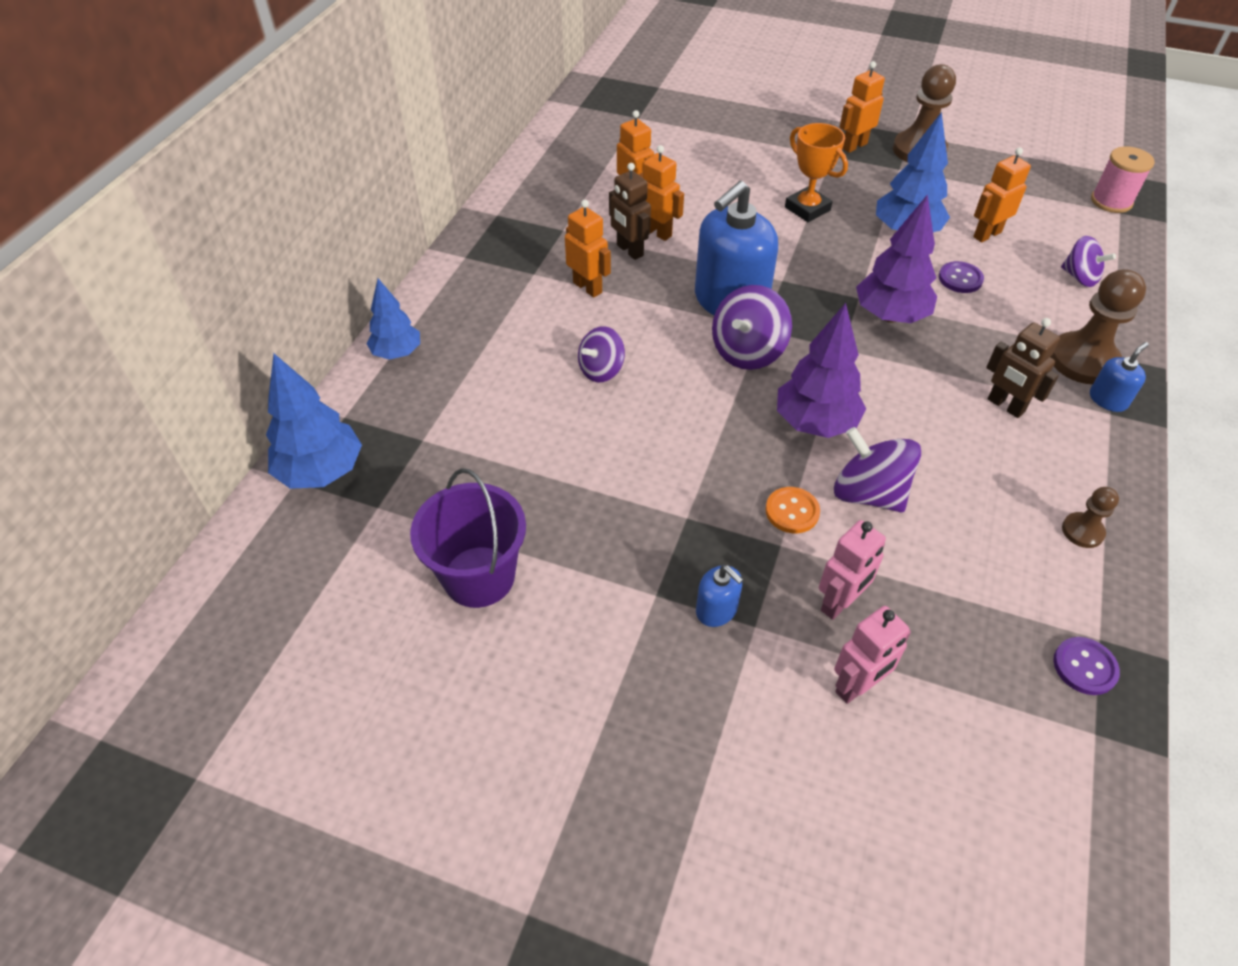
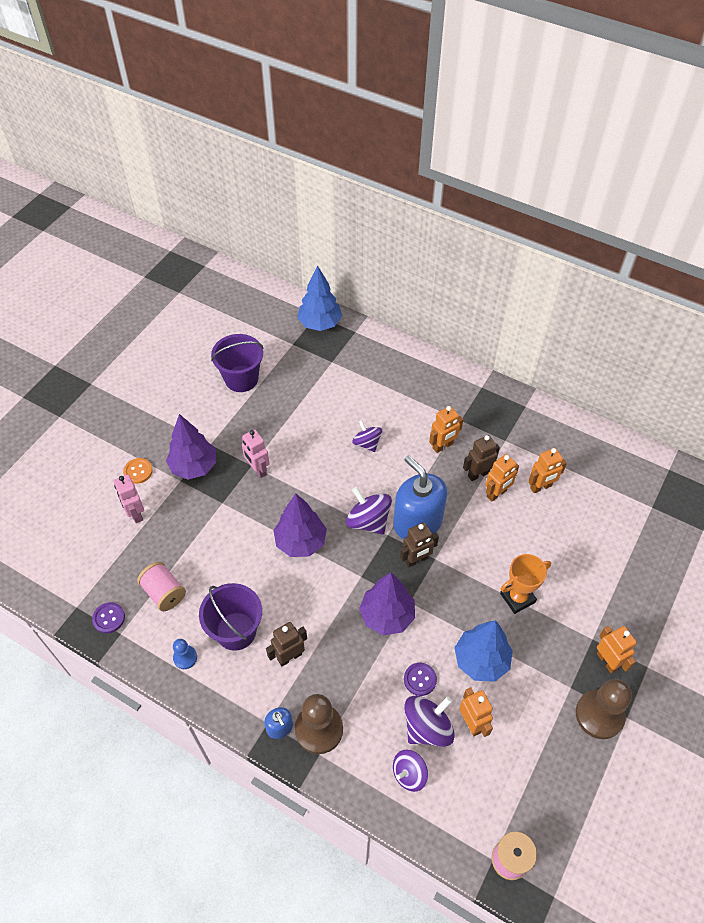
camera: 100 degrees right, 5 degrees up
blue tree [366,278,420,360] -> none
blue soap dispenser [696,565,743,627] -> purple tree [166,414,216,480]
orange button [765,487,820,533] -> orange button moved to [123,458,153,484]
pink robot [819,520,886,620] -> pink robot moved to [241,429,270,478]
purple spinning top [834,427,921,512] -> purple spinning top moved to [404,696,455,747]
brown pawn [1062,487,1119,548] -> blue pawn [173,639,197,669]
none -> pink spool [137,562,186,611]
none -> purple bucket [199,583,262,651]
none -> brown robot [400,522,439,567]

